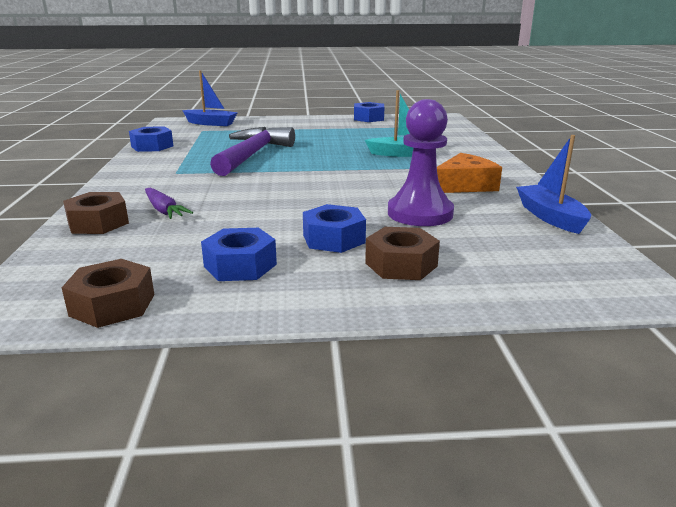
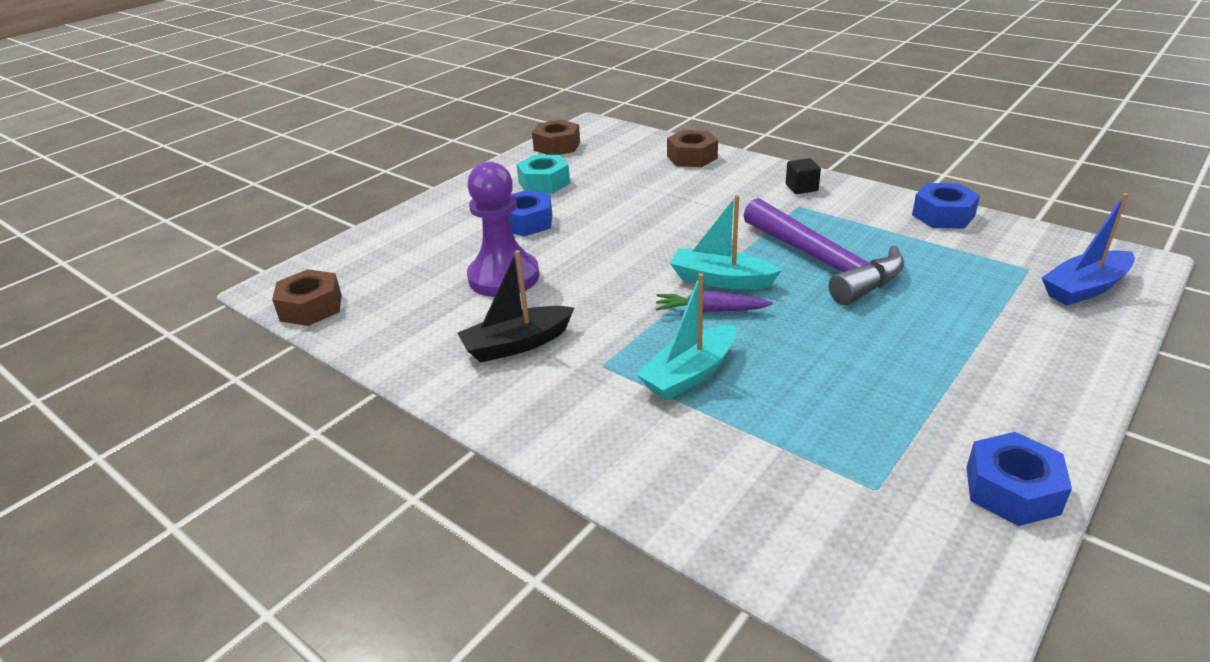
camera: 135 degrees right, 10 degrees up
purple carrot [145,187,193,219] -> purple carrot moved to [655,291,772,312]
blue nut [201,228,277,281] -> turquoise nut [516,155,570,194]
brown nut [365,227,440,280] -> brown nut moved to [272,269,342,326]
orange cheese [437,153,502,193] -> black boat [457,250,574,363]
blue boat [516,135,591,234] -> none
none -> turquoise boat [670,195,782,290]
none -> black cube [786,158,821,194]

